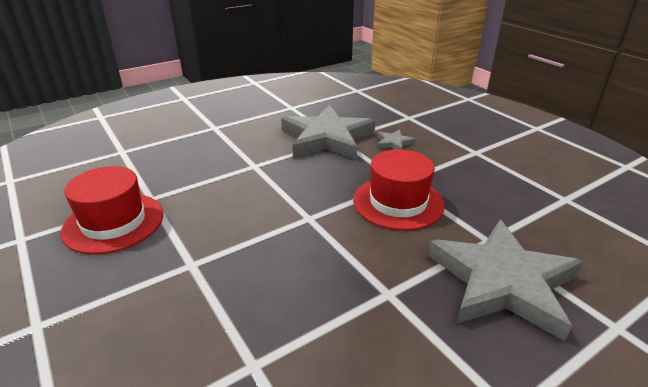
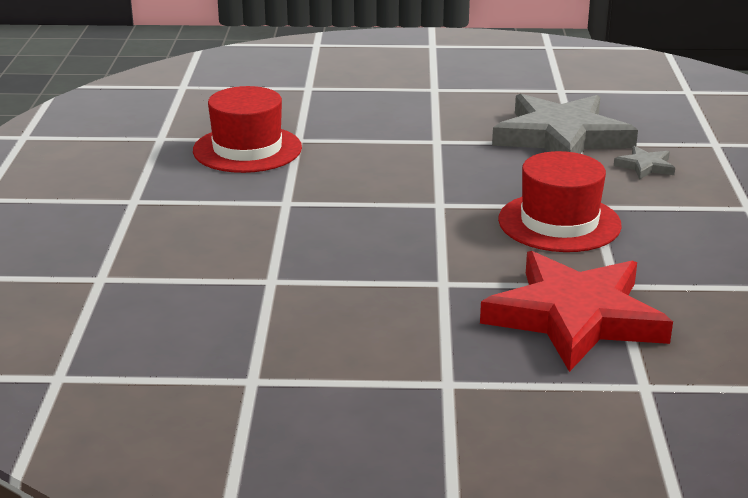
camera: 35 degrees right, 5 degrees down
grey star [428,220,583,341] -> red star [480,251,673,372]

